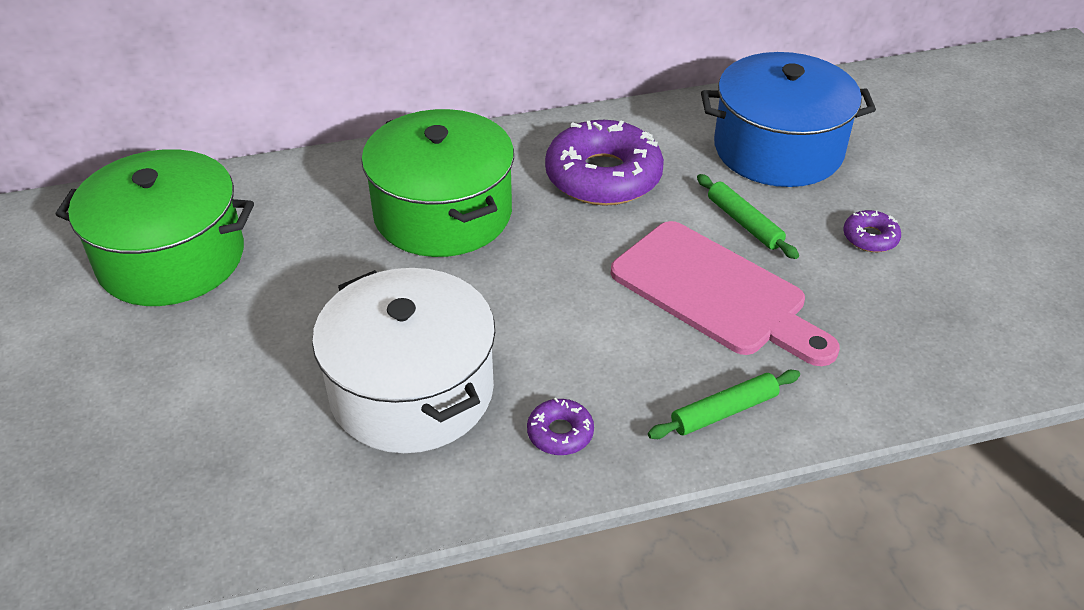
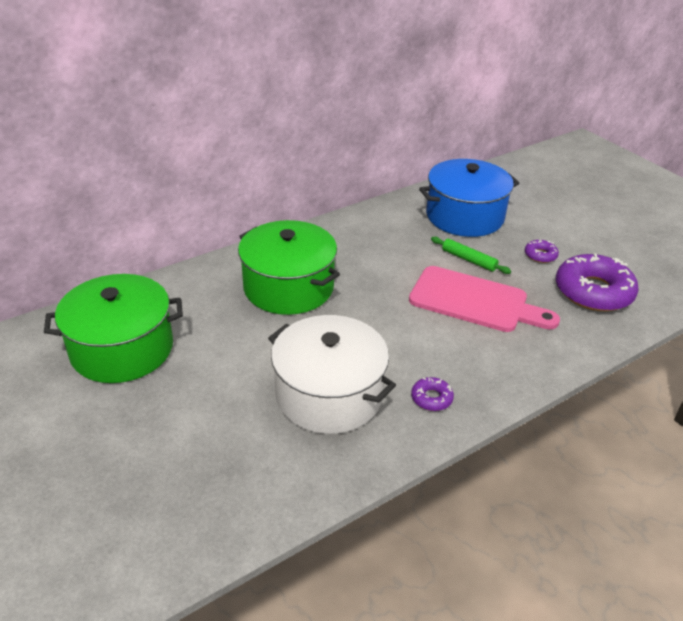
camera: 20 degrees left, 5 degrees down
purple donut [545,120,664,206] -> purple donut moved to [556,253,639,311]
green rolling pin [648,370,800,439] -> none

